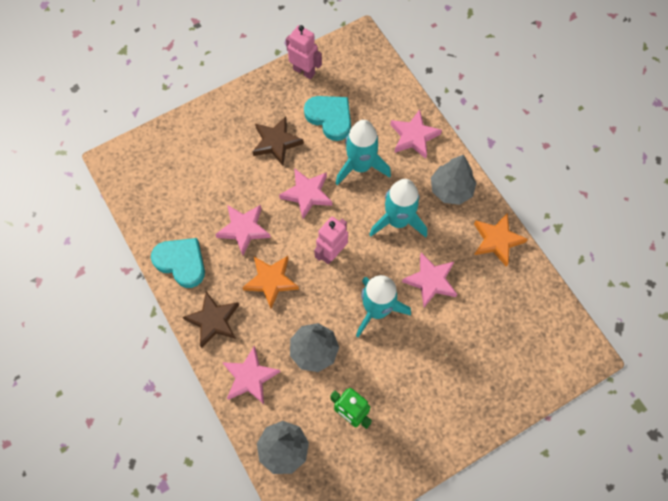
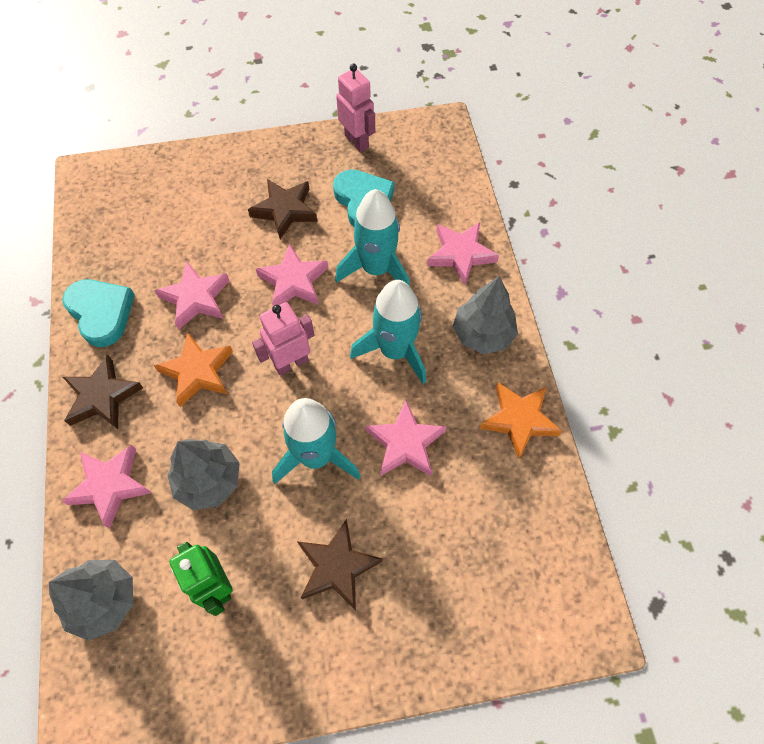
camera: 20 degrees right, 5 degrees down
none -> brown star [297,519,383,610]

